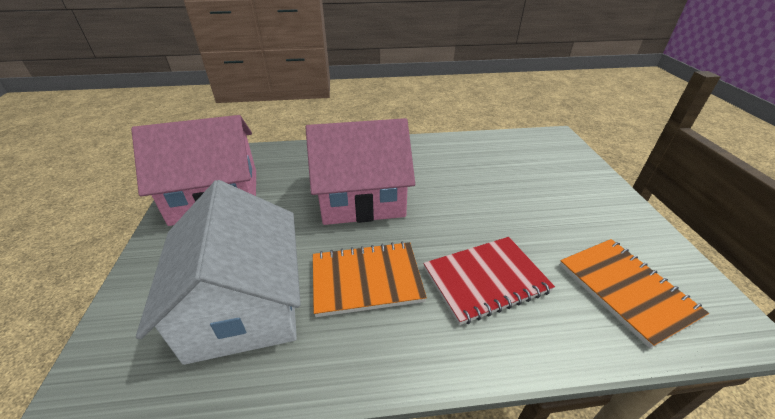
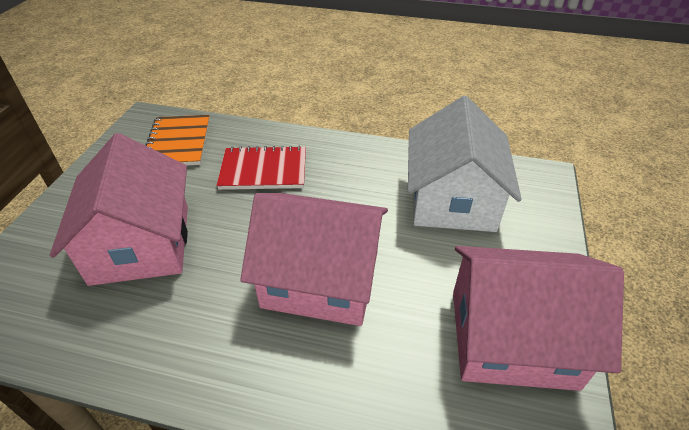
camera: 160 degrees left, 5 degrees up
orange notebook [313,242,427,317] -> none
none -> pink house [50,133,188,286]

